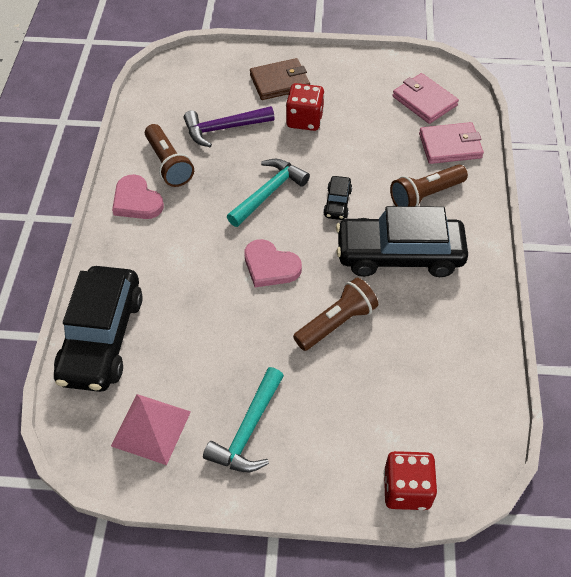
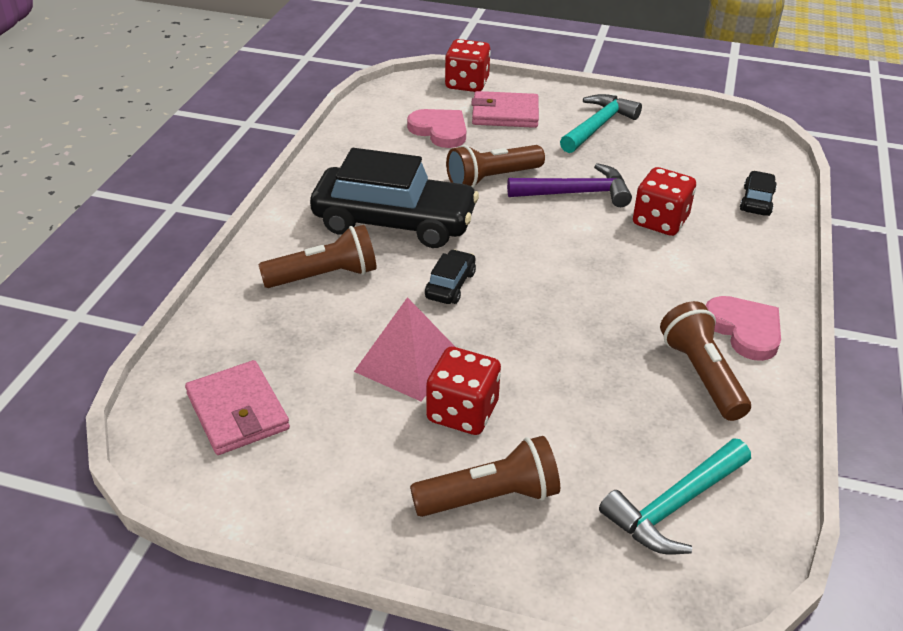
camera: 170 degrees left, 15 degrees down
black car [54,266,143,392] -> black car [740,171,777,216], size x0.43
pink pyramid [111,394,191,465] -> pink pyramid moved to [354,297,455,401]
purple hammer [184,106,275,147] -> purple hammer moved to [507,163,632,207]
turquoise hammer [227,159,310,227] -> turquoise hammer moved to [599,438,751,554]
pink heart [244,239,302,287] -> pink heart moved to [407,109,466,148]
brown wallet [250,58,310,100] -> brown flashlight [410,436,560,517]
pink wallet [419,122,484,164] -> pink wallet moved to [471,91,539,128]
none -> red dice [633,167,696,236]

